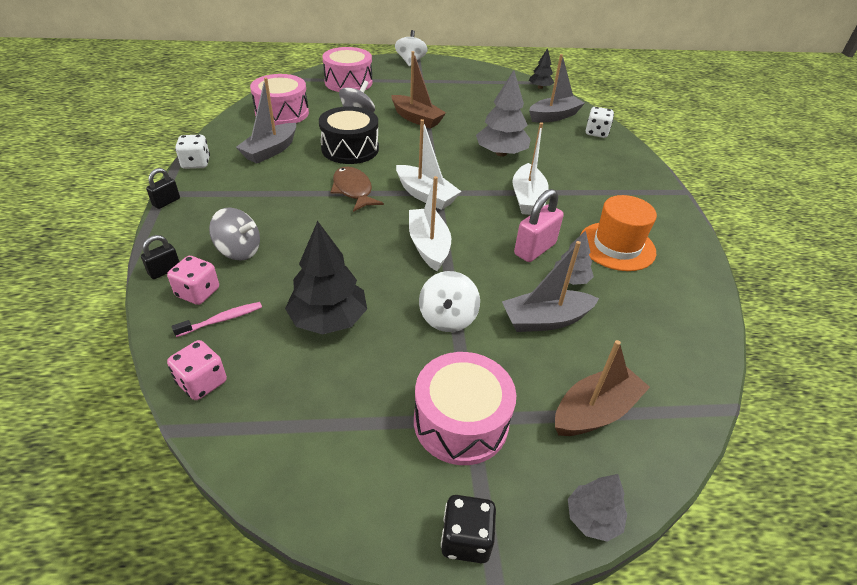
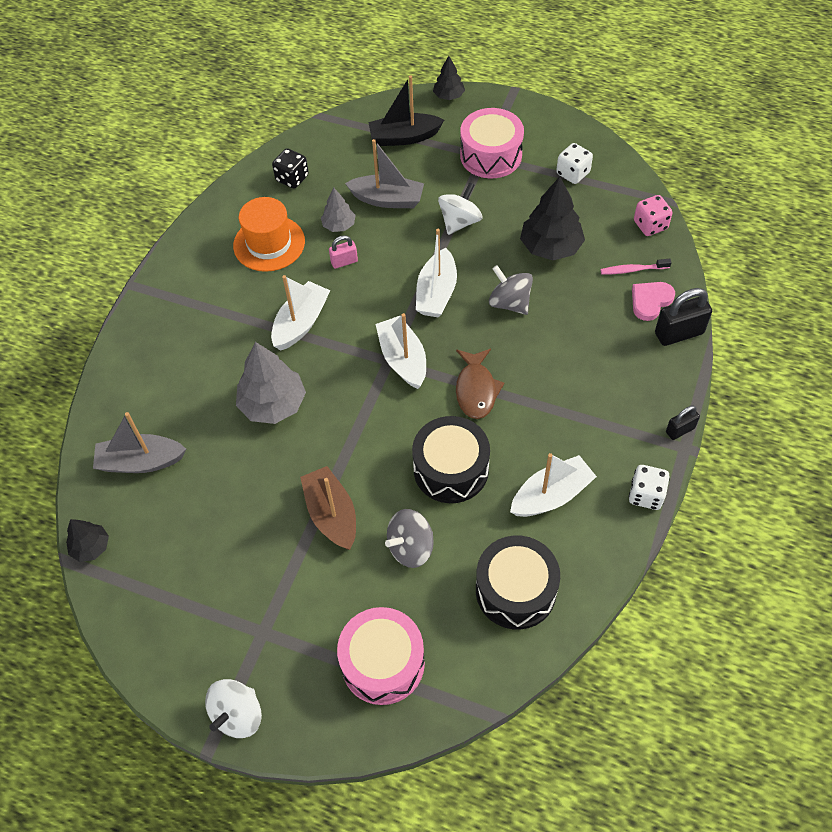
camera: 150 degrees left, 15 degrees up
black padlock [141,235,180,279] -> black padlock [655,288,712,346], size x1.72
pink dice [167,256,219,305] -> pink heart [632,282,675,321]
grey spinning top [209,208,260,261] -> grey spinning top moved to [489,265,533,315]
grey boat [236,78,296,163] -> white boat [510,453,597,517]
pink drum [250,74,309,126] -> black drum [476,535,560,630]
black dice [441,495,496,563] -> black dice moved to [272,148,309,189]
pink padlock [514,189,564,262] -> pink padlock [329,235,358,269], size x0.58
brown boat [555,340,650,436] -> black boat [368,75,444,146]
grey tree [568,474,627,542] -> black tree [433,56,465,100]
white dice [586,107,614,138] -> white dice moved to [556,143,593,184]

